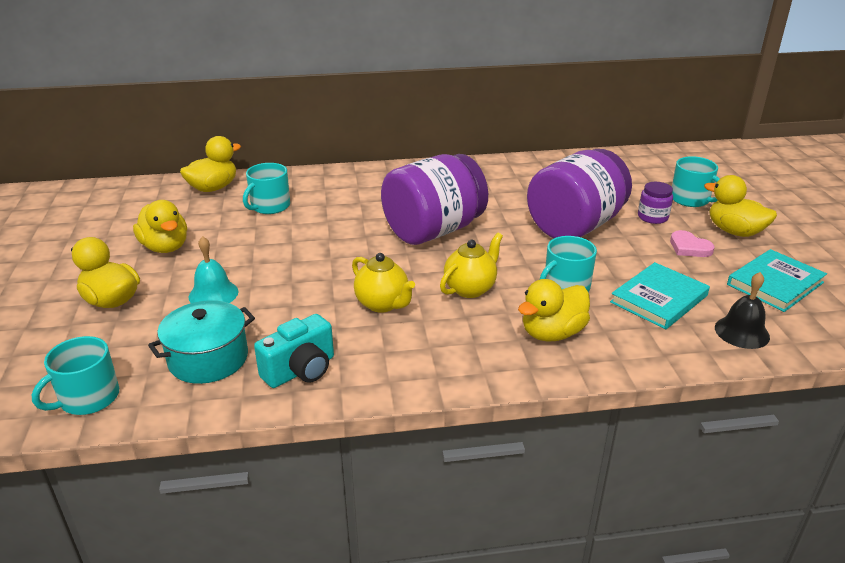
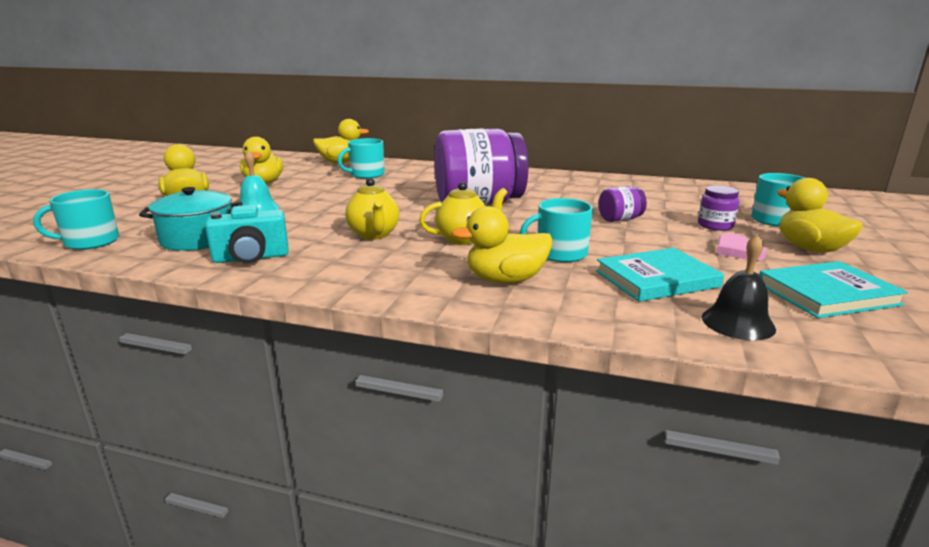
camera: 25 degrees right, 10 degrees down
purple jar [527,149,632,238] -> purple jar [599,186,647,222], size x0.42

